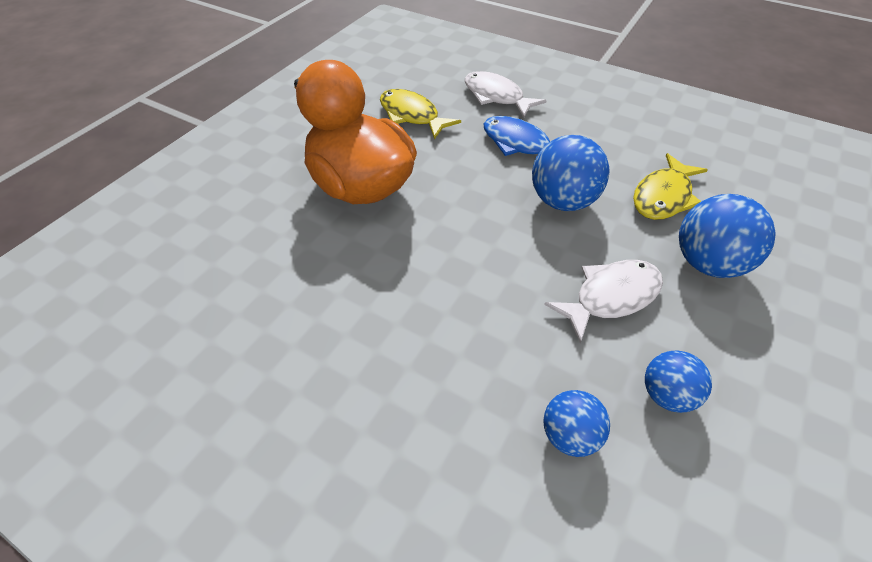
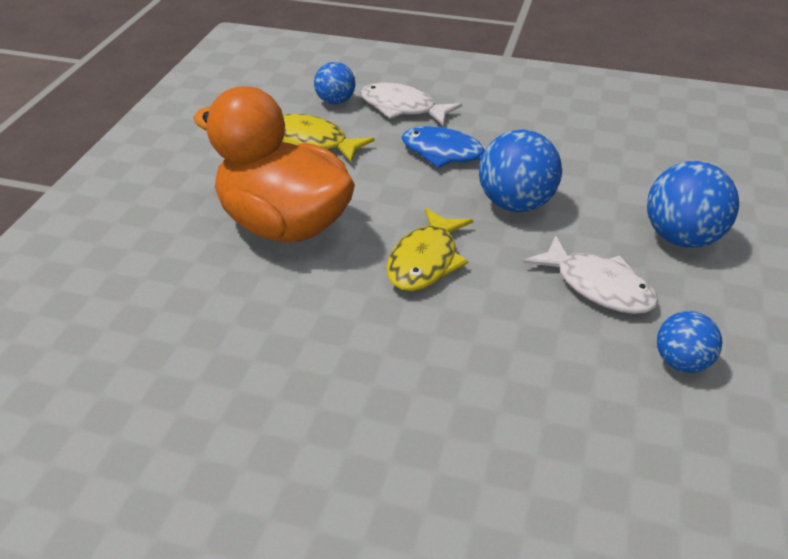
camera: 15 degrees left, 10 degrees down
blue ball [543,390,610,457] -> blue ball moved to [314,62,355,104]
white fish [544,260,663,343] -> white fish turned 90 degrees clockwise [523,236,659,314]
yellow fish [633,153,708,220] -> yellow fish moved to [386,208,473,291]

